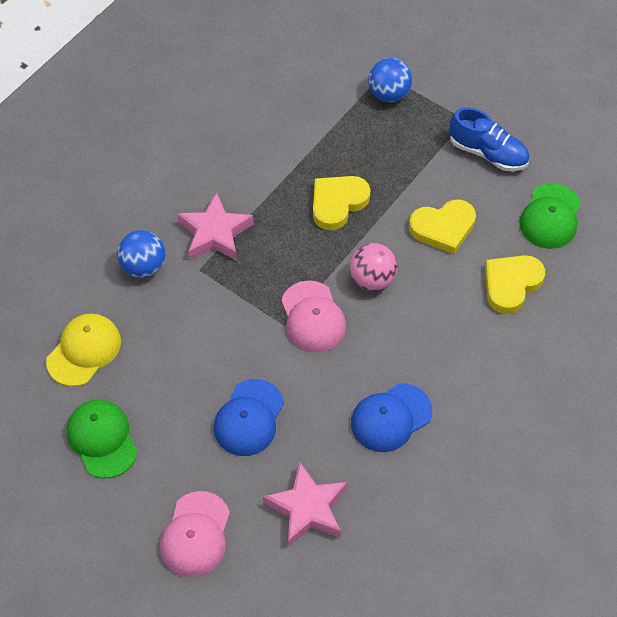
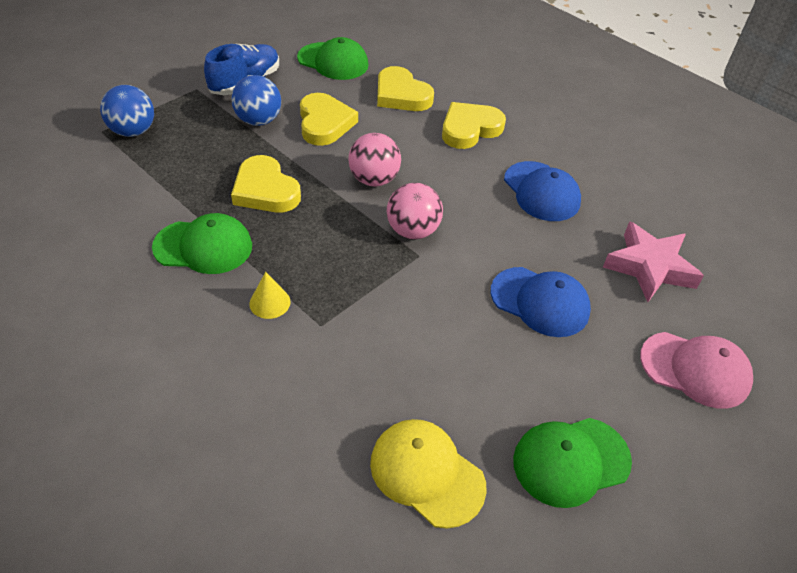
camera: 85 degrees left, 10 degrees down
blue ball [117,230,165,278] -> blue ball moved to [231,75,281,126]
pink star [177,192,253,261] -> yellow cone [249,272,291,319]
pink cap [281,280,346,352] -> pink ball [387,183,443,239]
none -> green cap [152,213,252,274]
none -> yellow heart [442,102,506,149]

